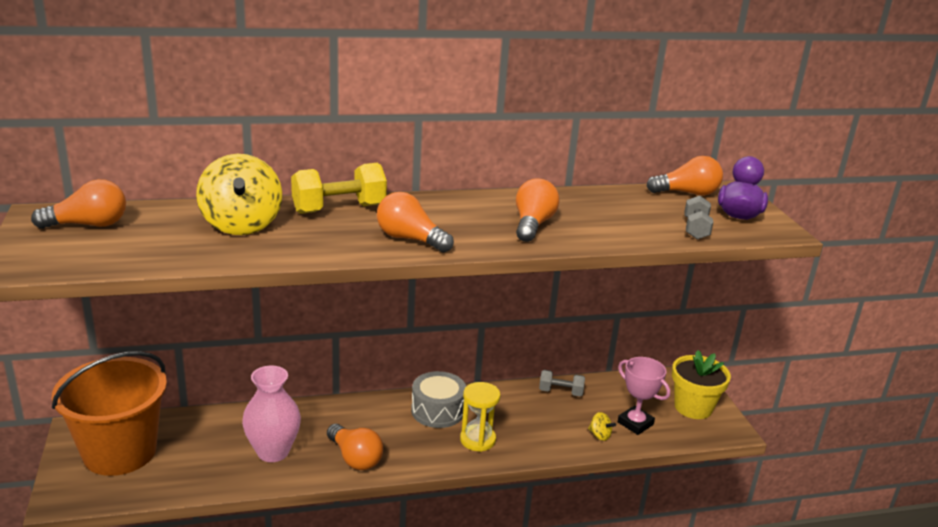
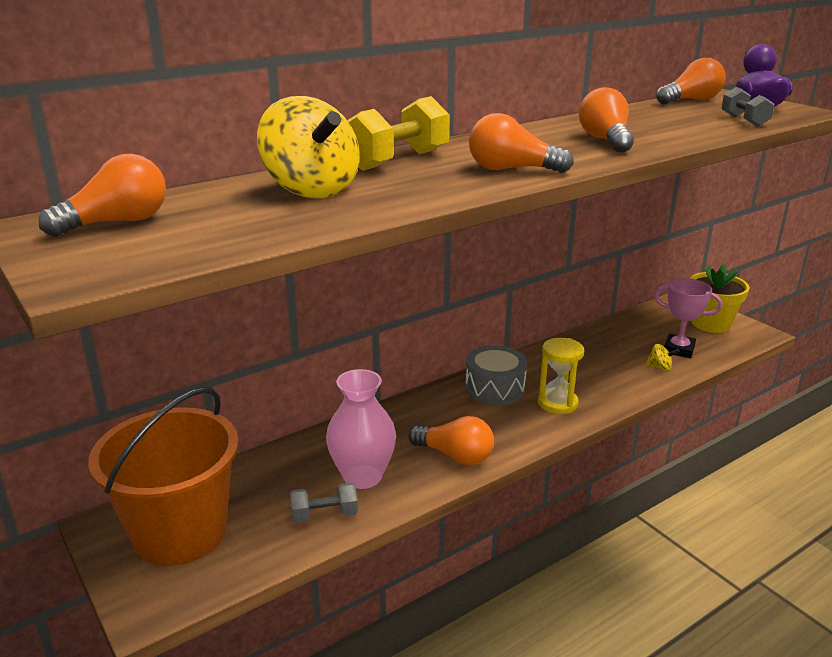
camera: 20 degrees left, 0 degrees up
grey dumbbell [539,370,585,397] -> grey dumbbell moved to [290,482,358,523]

